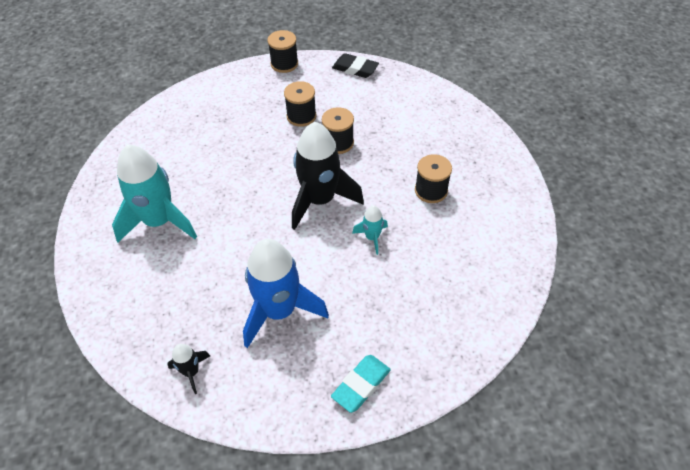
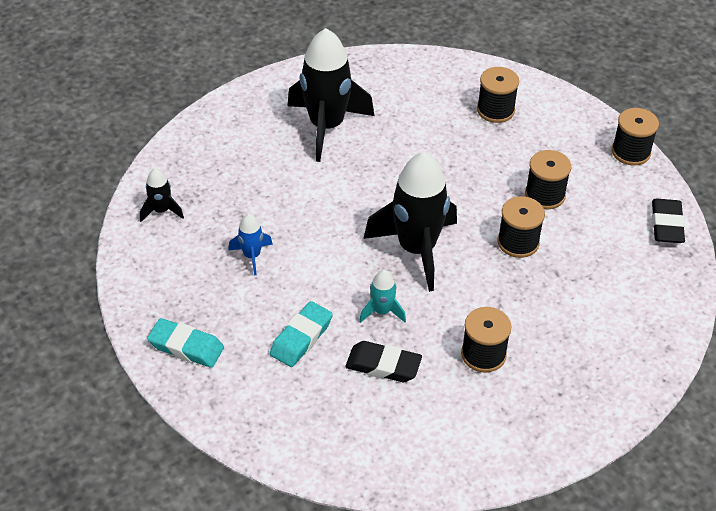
camera: 70 degrees right, 5 degrees down
turquoise rocket [112,145,197,243] -> black rocket [288,28,374,162]
blue rocket [243,239,329,348] -> blue rocket [228,214,273,275], size x0.46
none -> turquoise eraser [270,301,333,367]
none -> black eraser [345,341,422,382]
none -> black spool [477,67,519,123]

